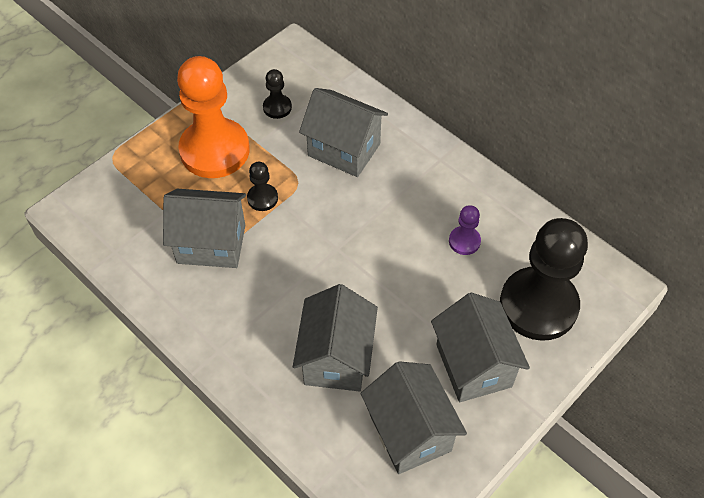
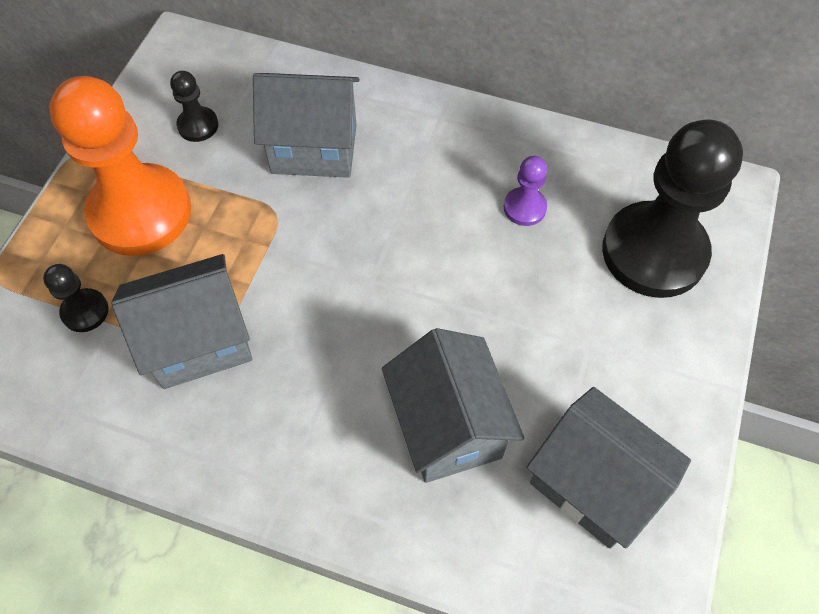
camera: 25 degrees left, 5 degrees up
black pawn [247,162,278,211] -> black pawn moved to [43,264,109,332]
grey house [431,293,530,402] -> none

